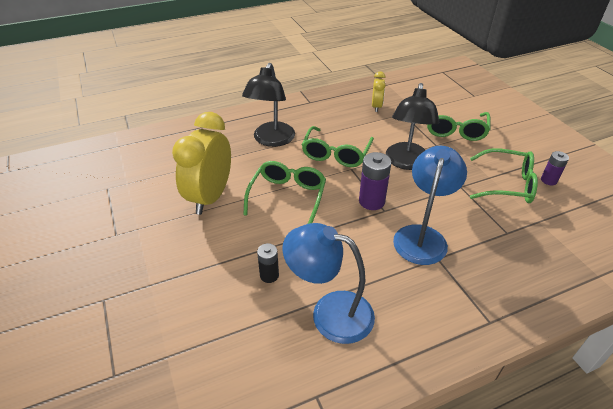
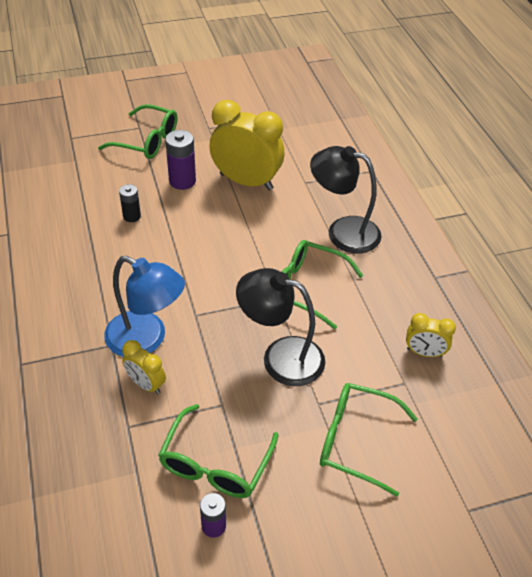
camera: 95 degrees right, 5 degrees up
green glasses [243,161,326,224] -> green glasses moved to [98,104,177,159]
blue lamp [282,223,375,344] -> none
purple battery [359,152,391,210] -> purple battery moved to [165,130,196,190]
none -> yellow clock [122,340,166,394]

